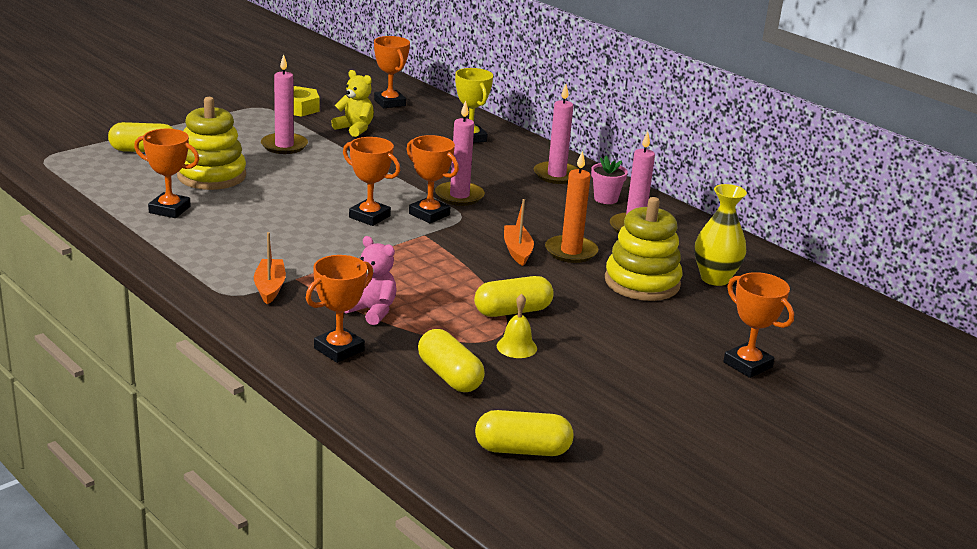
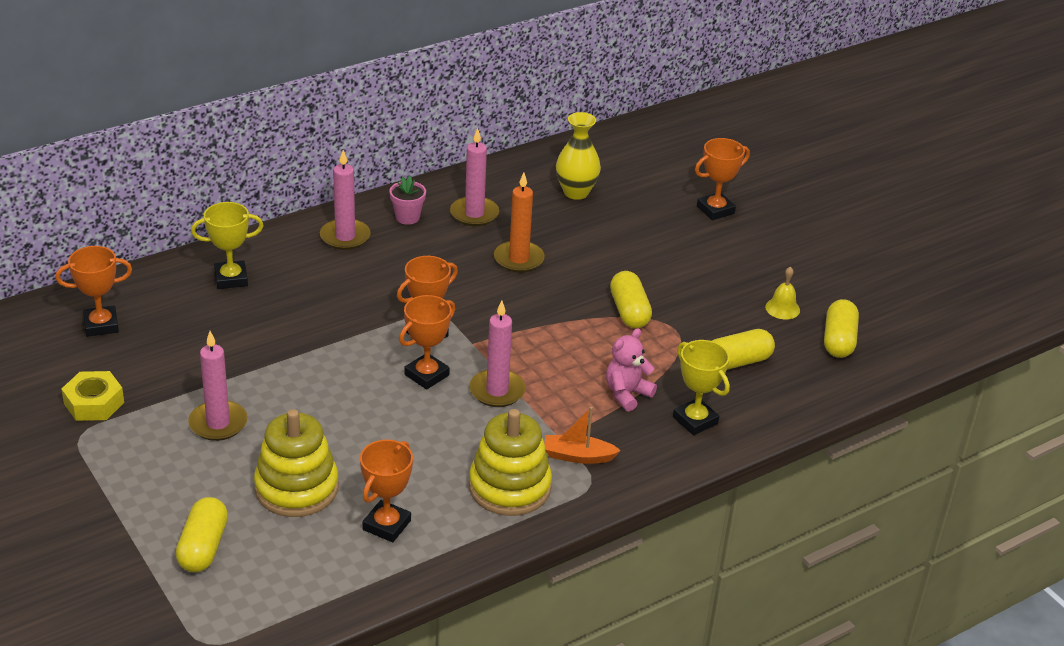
camera: 80 degrees left, 10 degrees up
orange trophy [306,255,373,363] -> yellow trophy [673,340,730,435]
yellow teddy bear [331,70,374,137] -> none
pink candle [435,100,485,206] -> pink candle moved to [469,300,526,407]
yellow bell [497,294,537,358] -> yellow bell moved to [765,266,800,319]
orange boat [504,199,534,266] -> none
yellow stacking toy [605,197,682,301] -> yellow stacking toy moved to [469,409,552,516]

